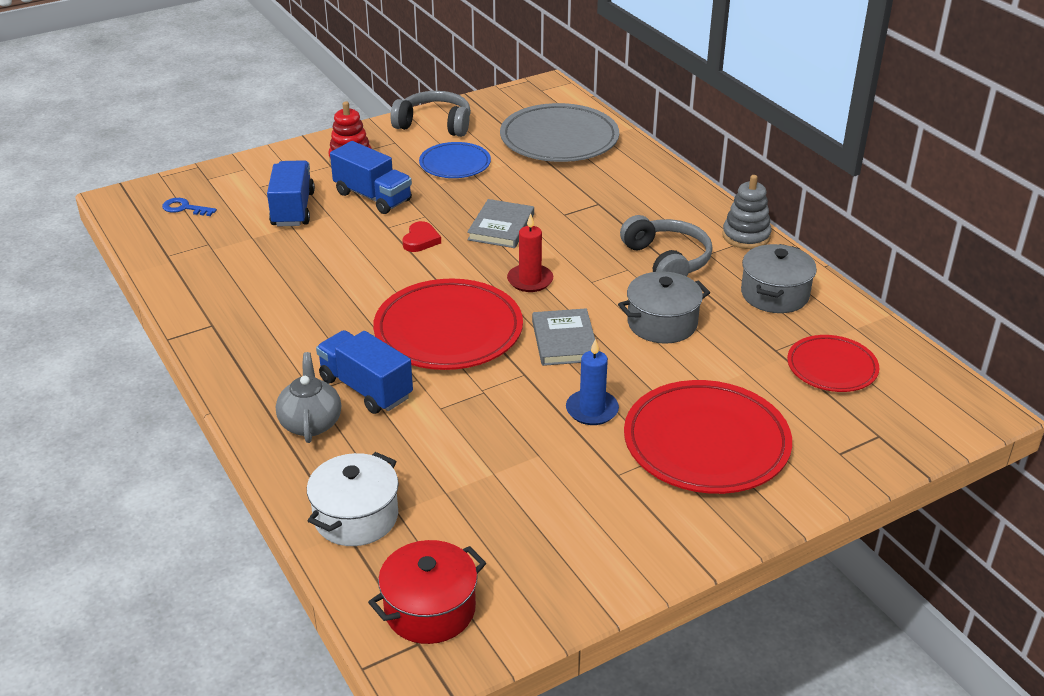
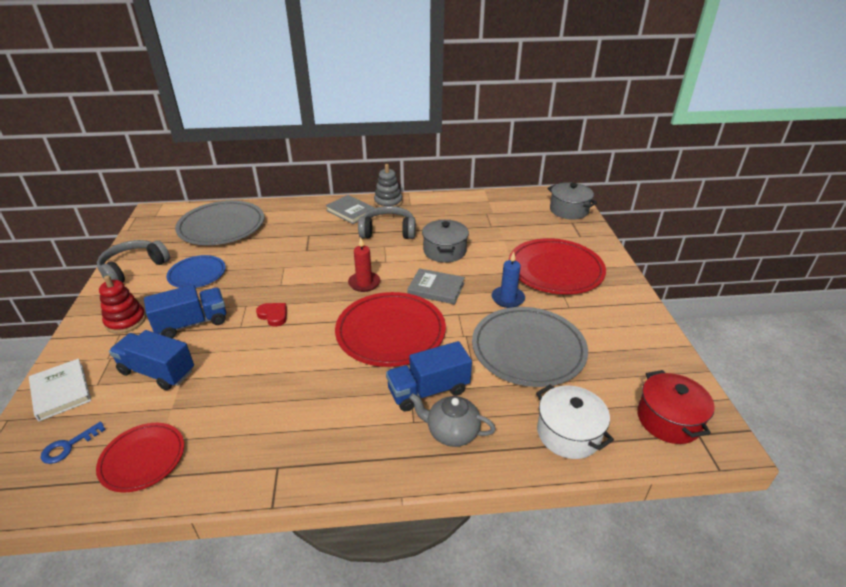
camera: 65 degrees left, 0 degrees up
grey book [467,199,534,248] -> grey book moved to [326,195,375,224]
grey pot [741,244,817,313] -> grey pot moved to [548,182,597,220]
red plate [787,335,879,392] -> red plate moved to [96,423,184,493]
none -> white book [29,359,91,421]
none -> grey plate [472,307,588,387]

